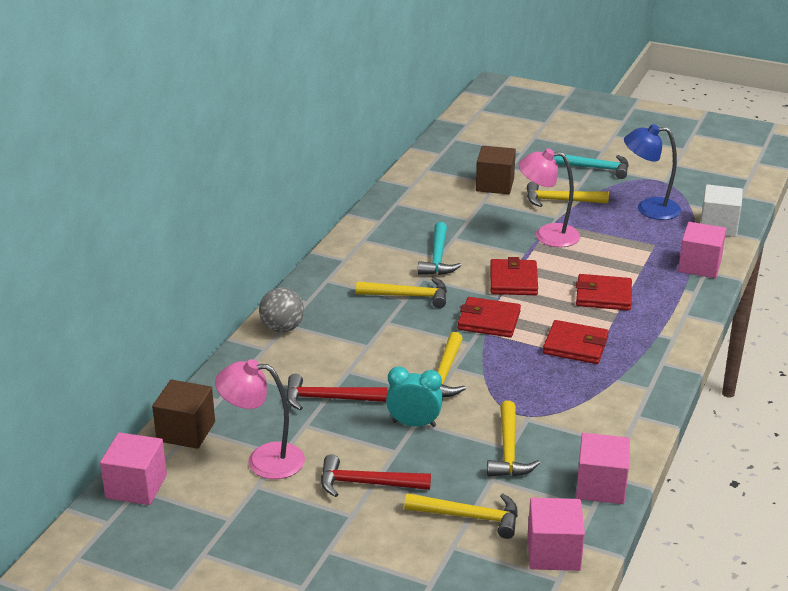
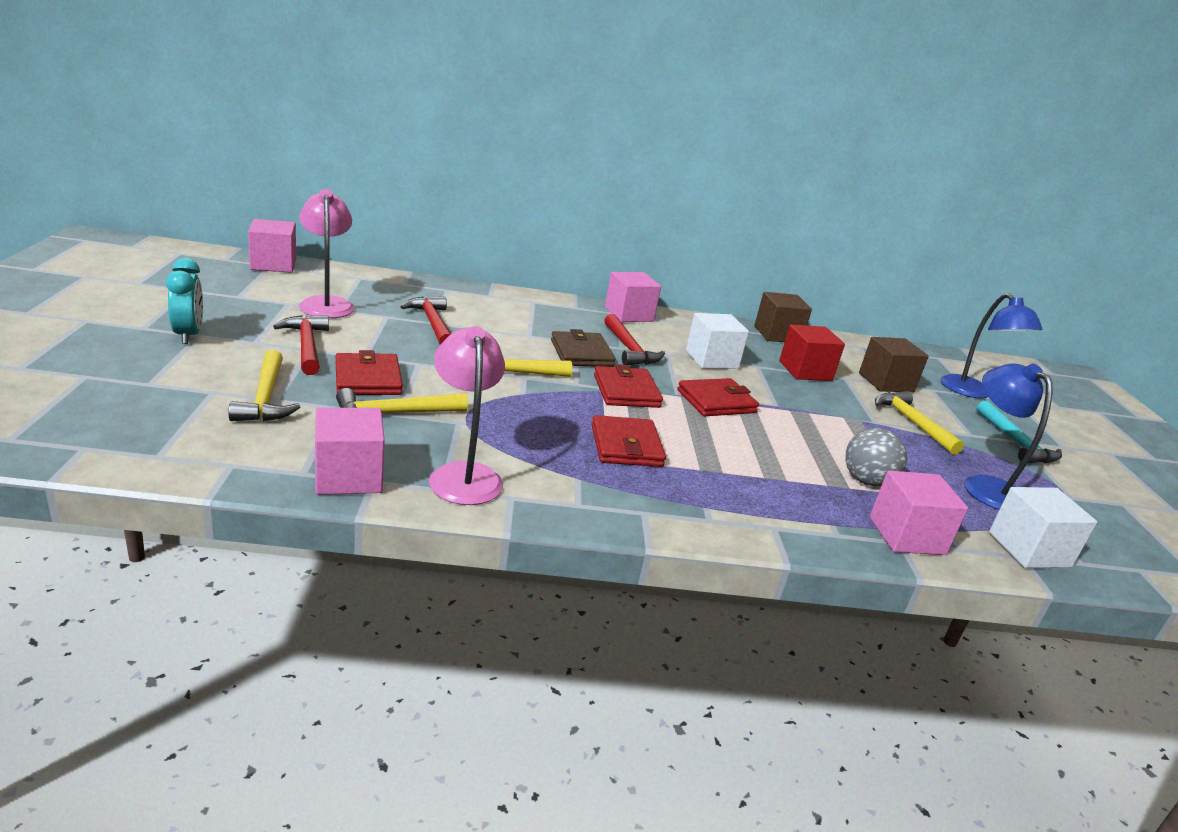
camera: 60 degrees right, 5 degrees down
brown cube [152,379,215,449] -> brown cube moved to [754,292,812,342]
grey ball [259,288,304,333] -> grey ball moved to [845,428,907,486]
yellow hammer [356,277,447,308] -> red hammer [604,314,665,365]
turquoise clock [386,366,443,427] -> turquoise clock moved to [166,258,203,344]
turquoise hammer [418,222,461,275] -> white cube [686,313,749,369]
pink lamp [518,148,580,247] -> pink lamp moved to [429,326,505,505]
pink cube [528,498,585,571] -> pink cube moved to [605,272,661,322]
red wallet [576,274,632,311] -> red wallet moved to [336,350,403,395]
none -> brown wallet [551,329,616,367]
none -> red cube [779,325,845,381]
none -> blue lamp [941,293,1043,399]

